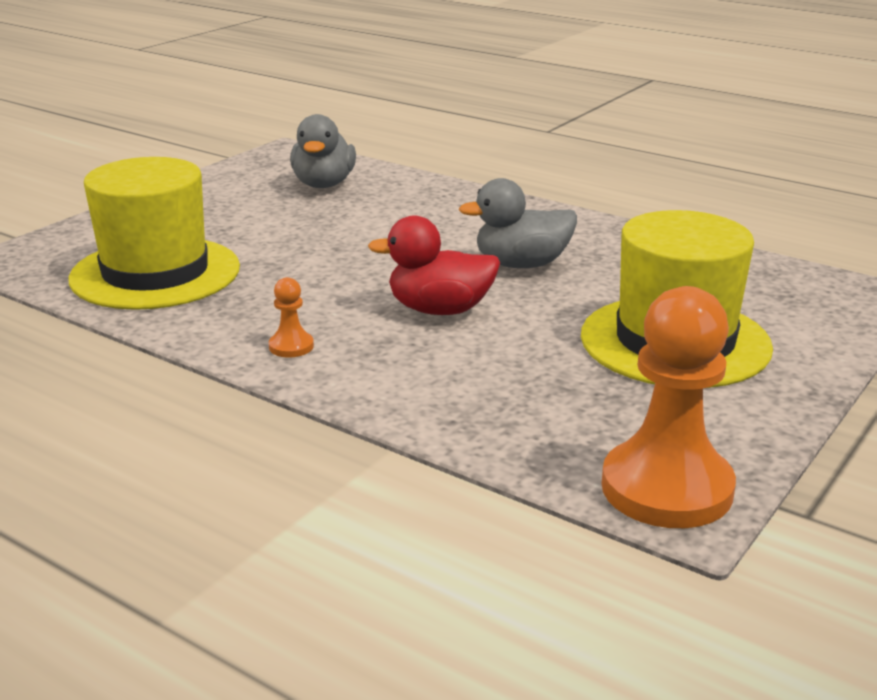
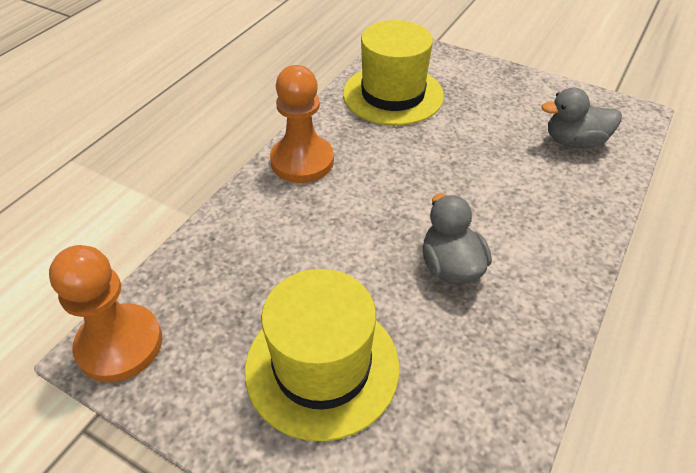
camera: 85 degrees right, 20 degrees up
orange pawn [269,277,314,358] -> orange pawn [270,65,334,183], size x2.37
red duck [368,215,500,315] -> none

